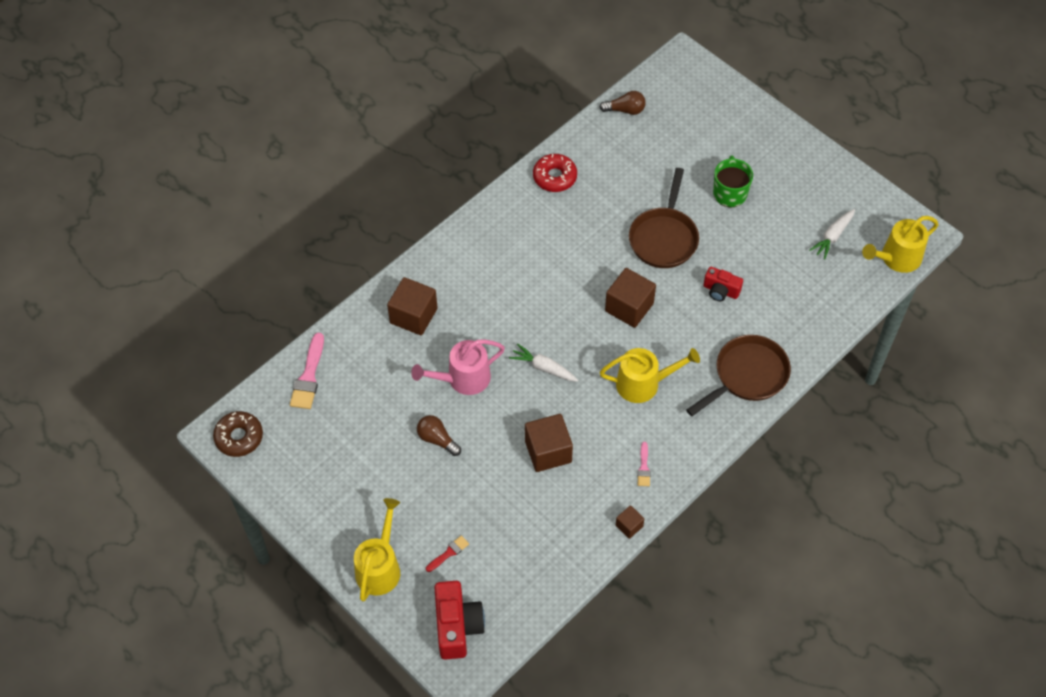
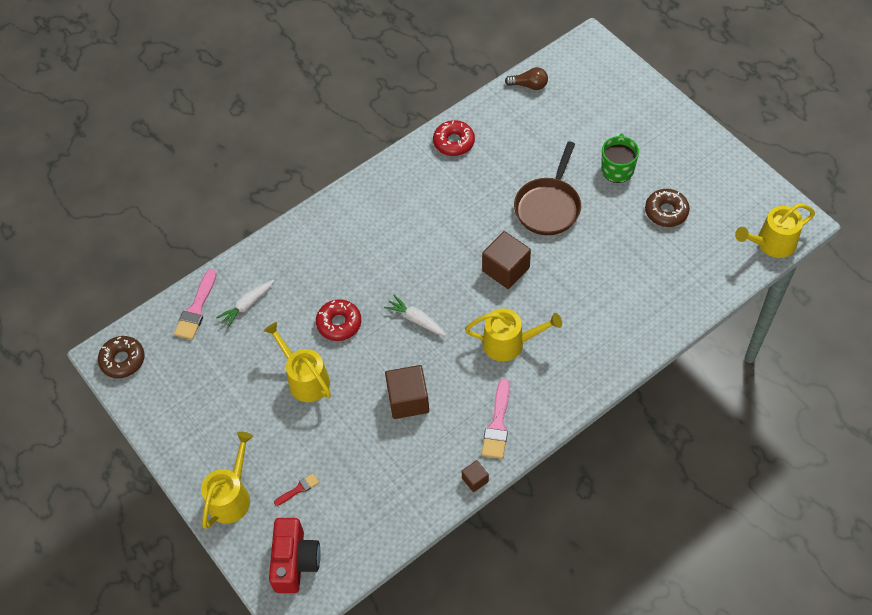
camera: 10 degrees right, 0 degrees up
brown cube [387,277,438,335] -> none
pink watering can [411,339,505,395] -> red donut [316,299,361,341]
brown light bulb [417,415,461,456] -> yellow watering can [264,322,331,402]
pink brush [637,442,650,486] -> pink brush [482,379,510,459], size x1.83
brown pan [686,335,791,416] -> none
red camera [704,267,743,301] -> none
white carrot [809,209,855,259] -> white carrot moved to [216,280,274,329]
none -> brown donut [645,189,690,227]

